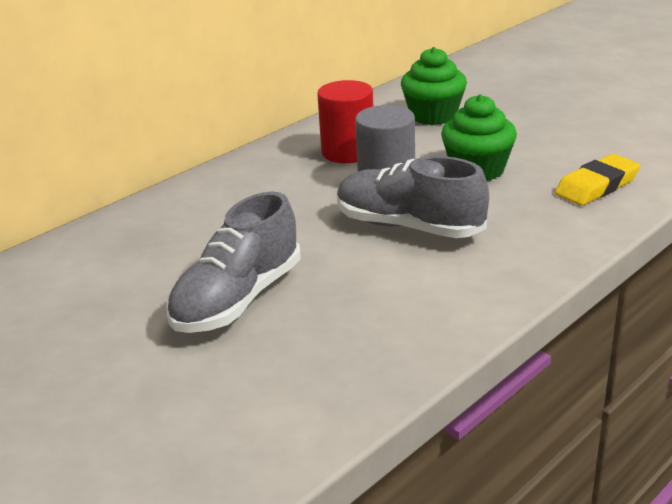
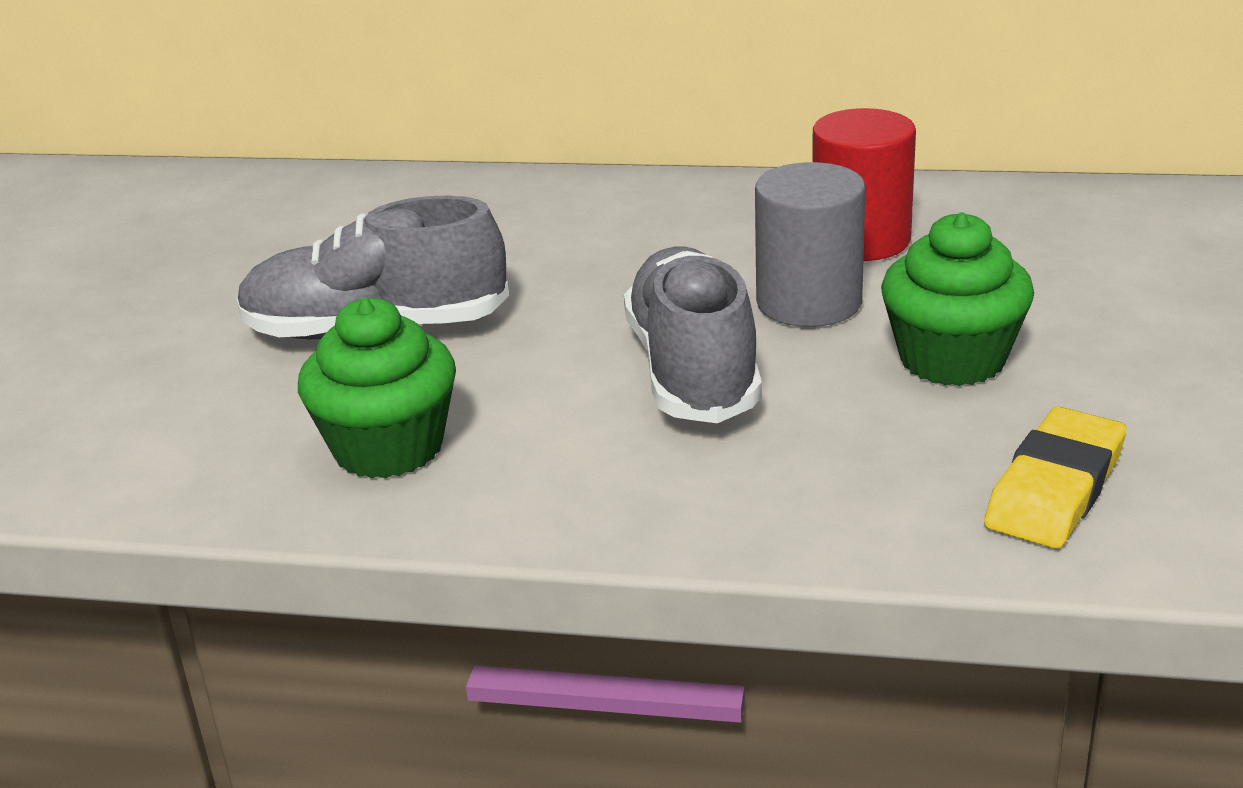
camera: 55 degrees right, 0 degrees up
green cupcake [401,47,467,125] -> green cupcake moved to [298,298,456,479]
yellow eraser [555,154,640,206] -> yellow eraser turned 75 degrees counterclockwise [984,407,1126,549]

